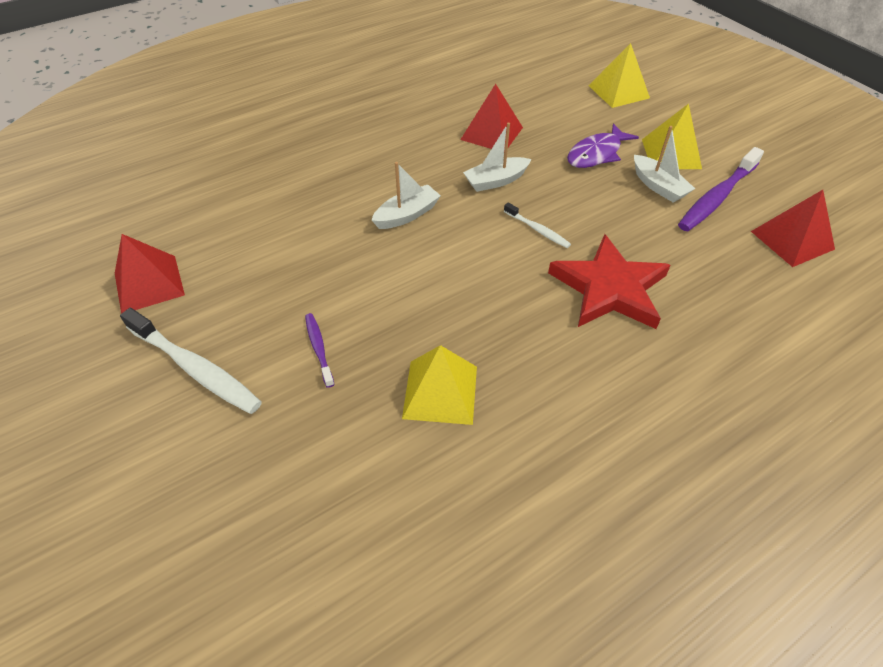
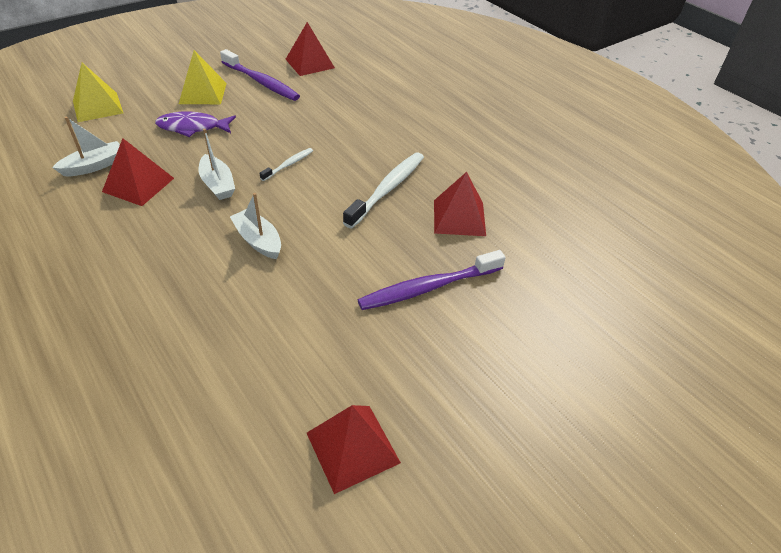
camera: 95 degrees left, 5 degrees down
white toothbrush [120,308,262,414] -> white toothbrush moved to [343,152,424,228]
purple toothbrush [305,313,335,388] -> purple toothbrush [358,250,506,310], size x1.91
yellow pyramid [402,345,477,425] -> red pyramid [434,172,486,236]
red star [548,234,670,329] -> none
purple fish [567,123,639,168] -> purple fish turned 135 degrees clockwise [155,111,236,137]
white boat [634,126,695,202] -> white boat moved to [52,117,120,176]

